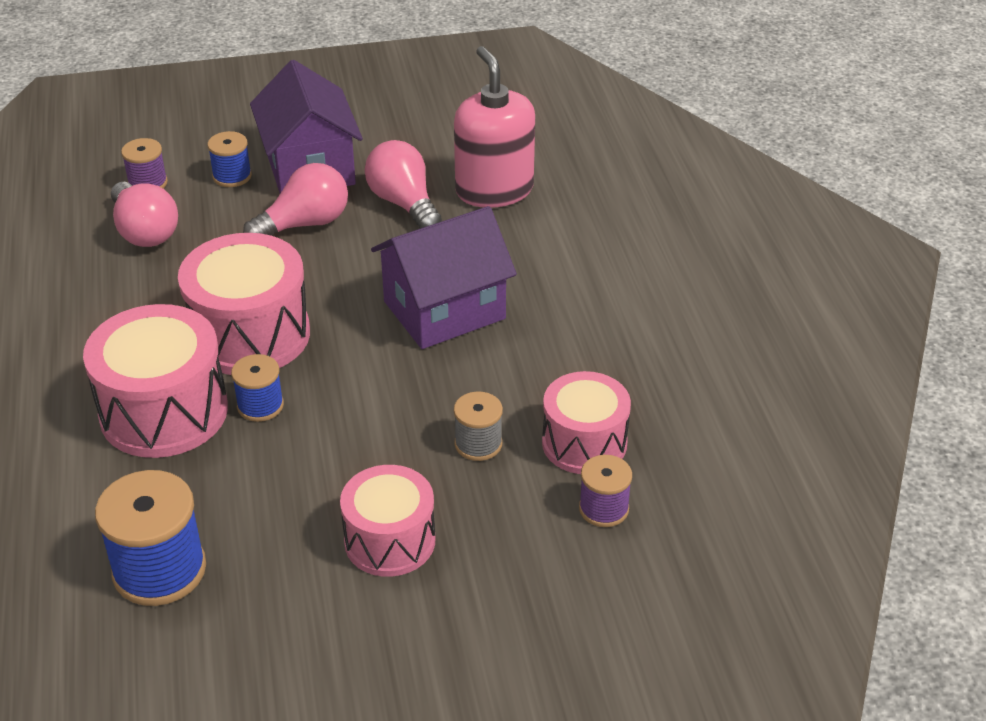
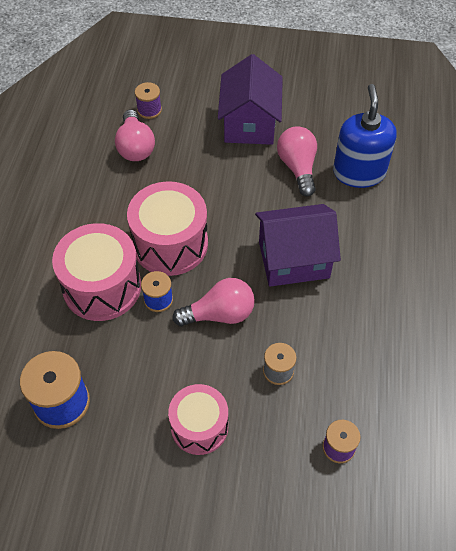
camera: 20 degrees right, 15 degrees up
blue spool [207,131,252,187] -> none
pink light bulb [243,163,348,236] -> pink light bulb moved to [172,278,255,326]
pink soap dispenser [454,46,535,208] -> blue soap dispenser [333,84,397,188]
pink drum [542,371,631,474] -> none

